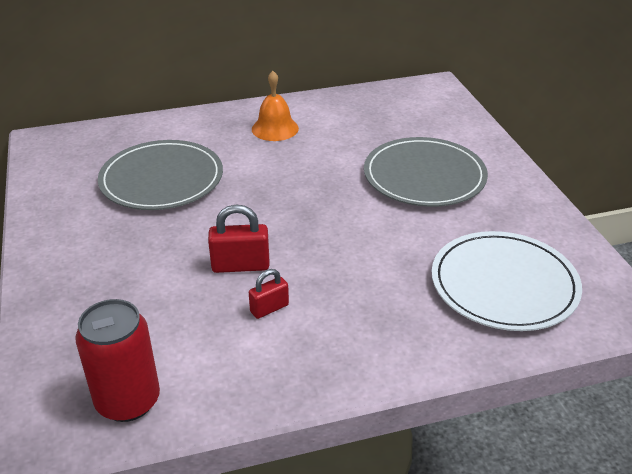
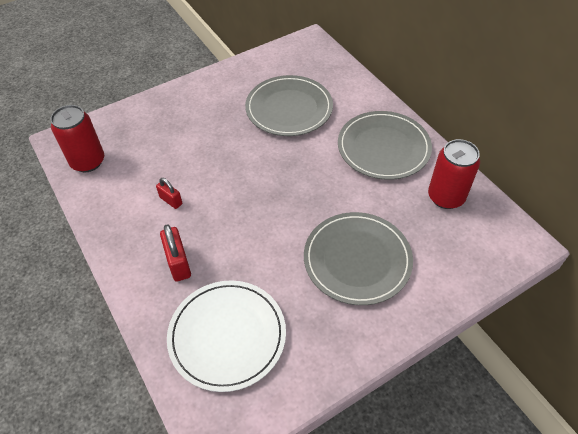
camera: 75 degrees right, 15 degrees up
red padlock [208,205,270,273] -> red padlock moved to [160,224,191,282]
orange bell [252,71,299,141] -> grey plate [338,111,432,180]
none -> red can [428,139,480,209]

